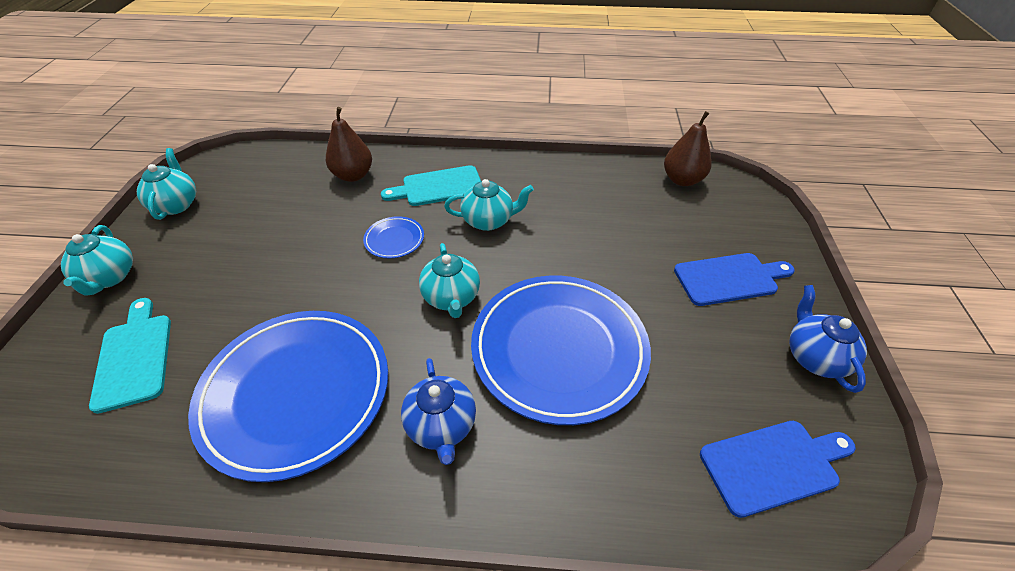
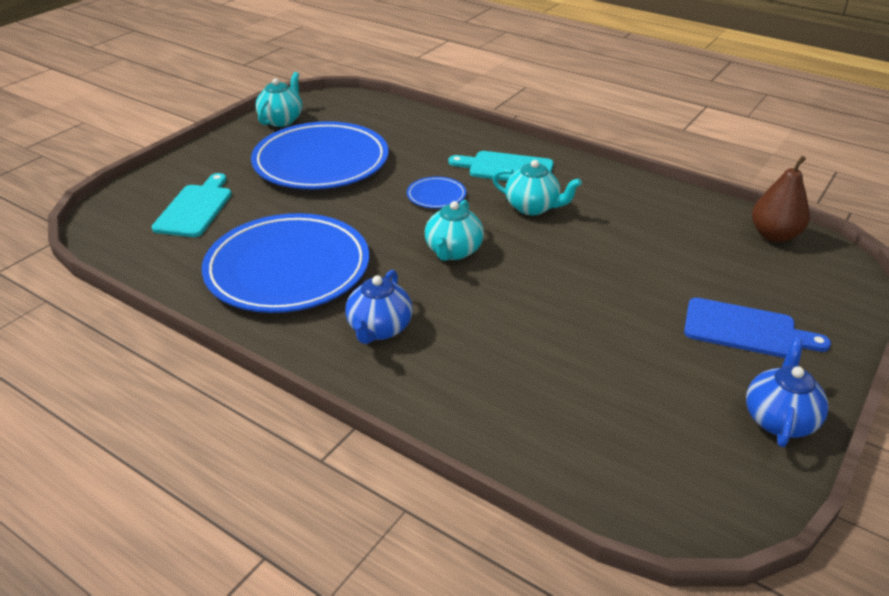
camera: 30 degrees right, 10 degrees down
turquoise teapot [61,225,133,296] -> none
brown pear [326,107,372,182] -> none
blue plate [471,276,651,425] -> blue plate moved to [251,121,389,189]
blue cutting board [700,421,856,518] -> none

